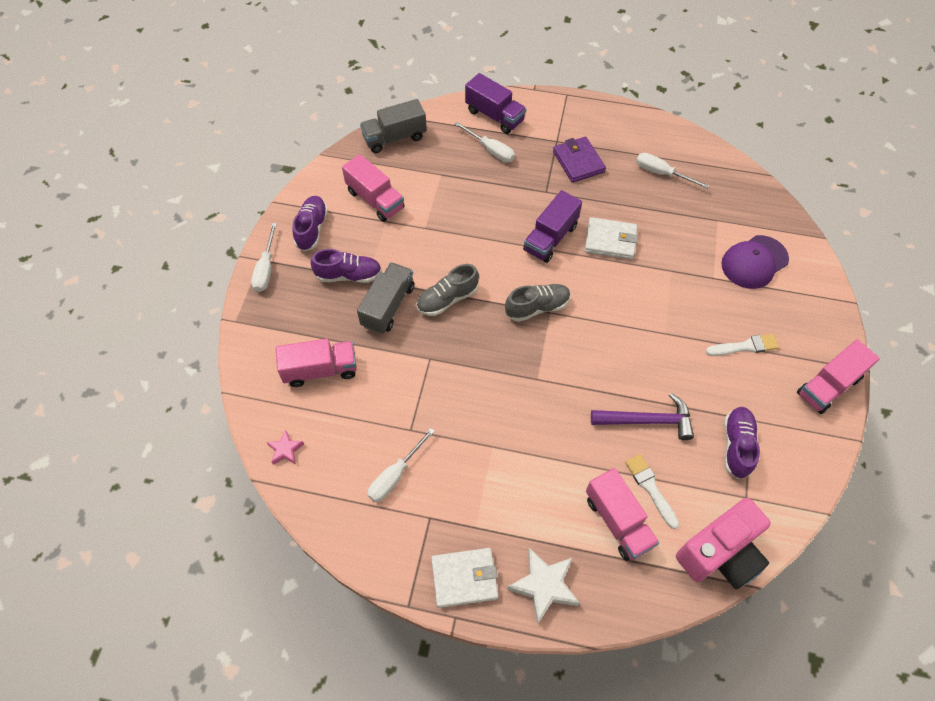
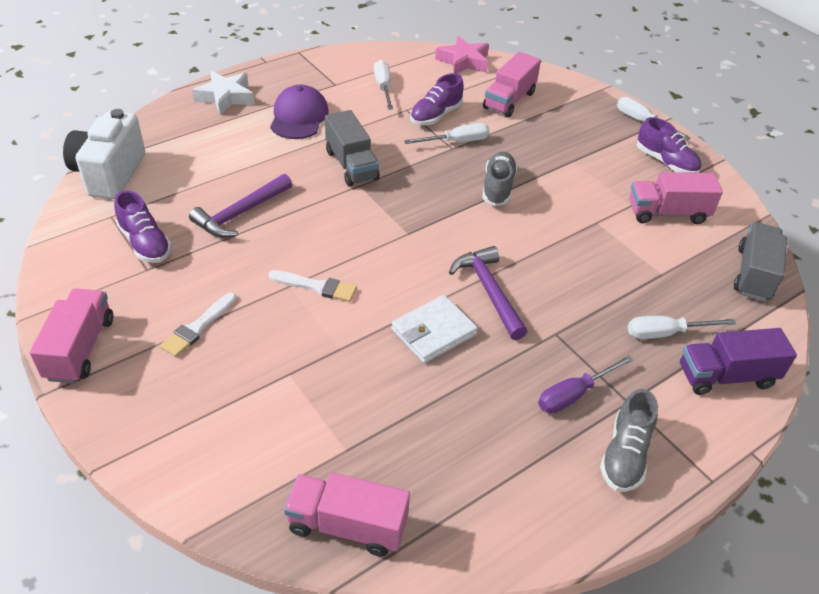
camera: 130 degrees right, 15 degrees down
pink star [267,430,304,465] -> pink star [435,36,489,74], size x1.82
purple shoe [311,249,382,283] -> purple shoe moved to [410,73,464,125]
grey truck [357,262,415,334] -> grey truck moved to [325,110,380,187]
white wallet [431,548,498,608] -> none
grey shoe [505,284,570,322] -> grey shoe moved to [600,389,658,492]
purple truck [523,190,582,263] -> purple hammer [449,246,528,340]
purple wallet [553,137,606,183] -> purple screwdriver [538,355,633,414]
pink truck [586,468,659,561] -> pink truck moved to [284,473,410,557]
white brush [625,454,679,529] -> white brush moved to [268,270,357,302]
white screwdriver [636,153,709,188] -> white screwdriver moved to [404,123,490,144]
pink camera [676,498,771,589] -> white camera [63,109,145,199]
purple cap [721,235,789,289] -> purple cap moved to [270,85,329,139]

